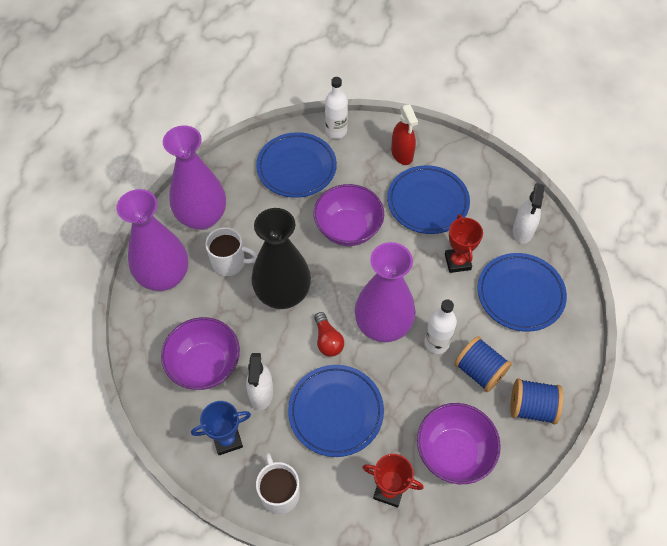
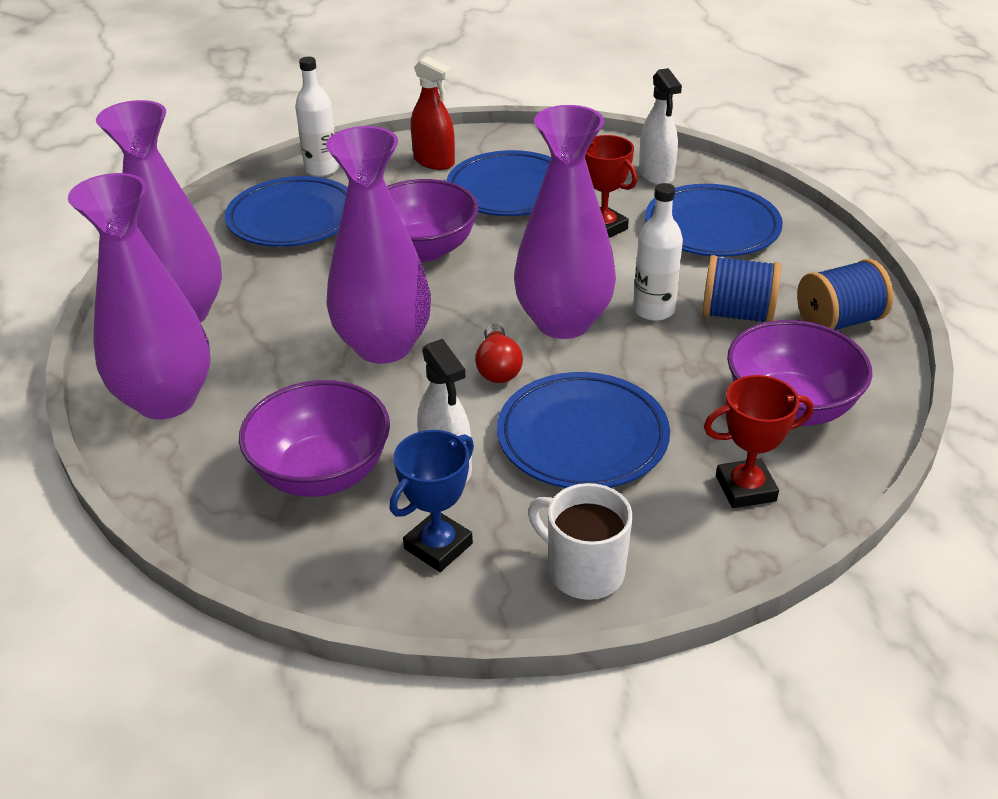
camera: 30 degrees left, 20 degrees down
white mug [205,227,258,276] -> none
black vase [251,208,311,309] -> purple vase [326,126,431,364]
red light bulb [314,312,344,357] -> red light bulb turned 45 degrees clockwise [475,324,523,383]

